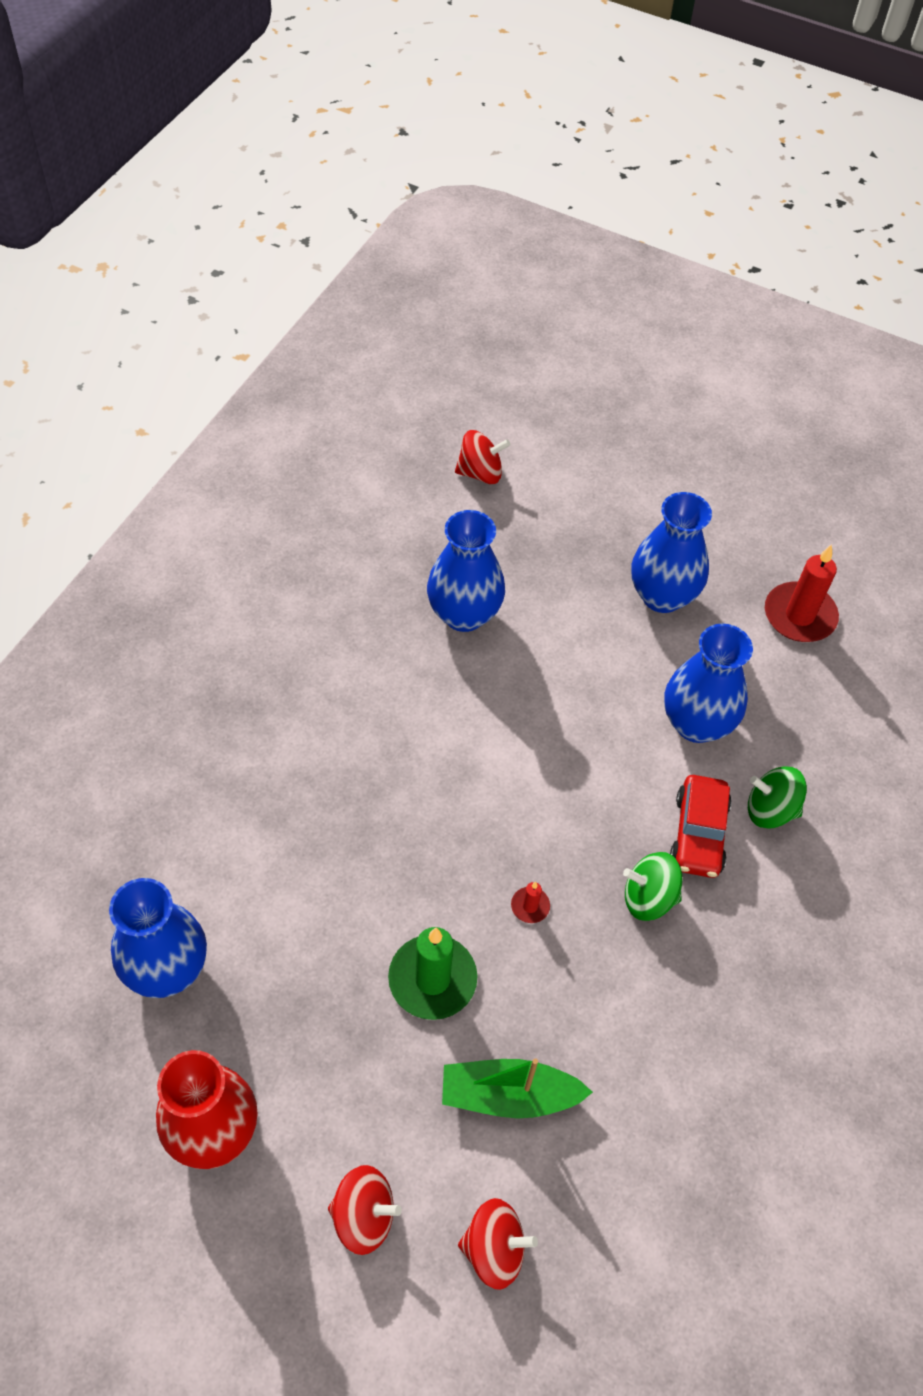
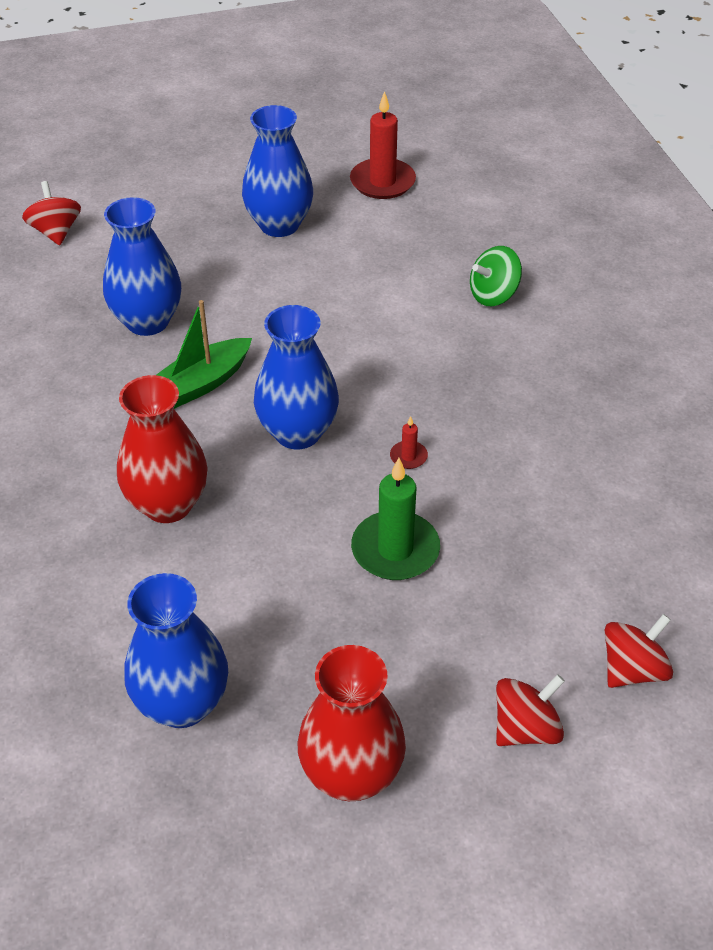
camera: 40 degrees left, 10 degrees down
green boat [442,1058,593,1118] -> green boat moved to [157,300,252,409]
red spinning top [455,430,511,484] -> red spinning top turned 60 degrees counterclockwise [22,181,81,245]
green spinning top [623,852,682,921] -> none
blue vase [664,623,753,743] -> blue vase moved to [254,305,339,449]
red car [670,775,732,878] -> none
none -> red vase [117,375,208,523]

